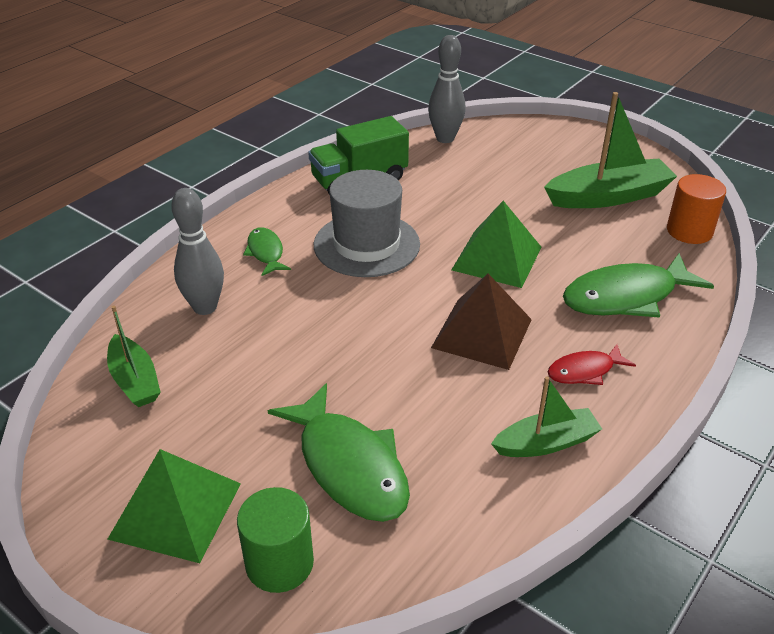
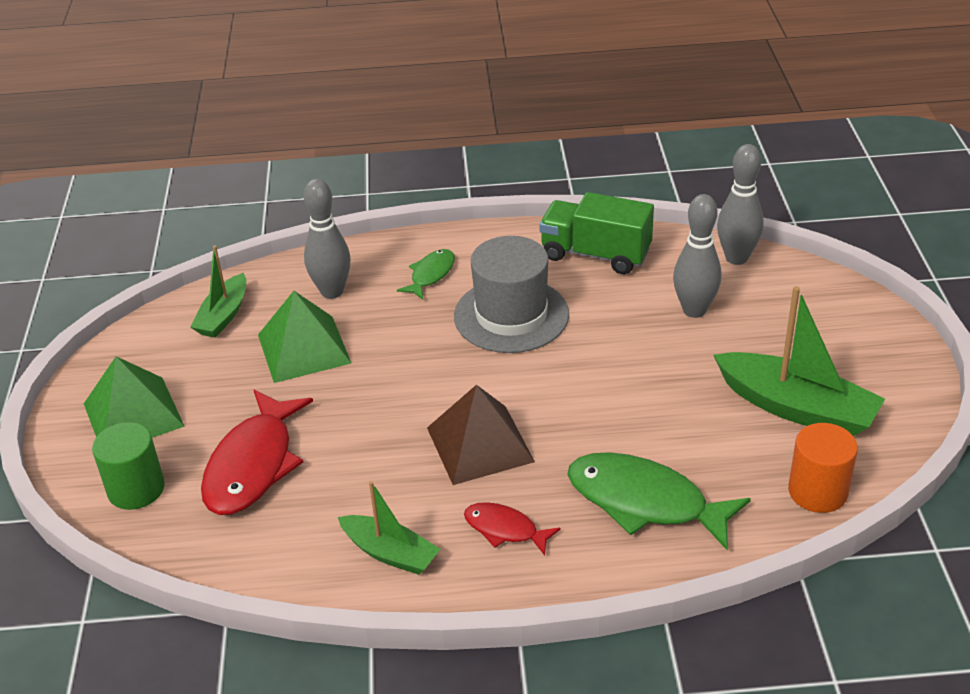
camera: 50 degrees right, 0 degrees up
green fish [268,383,410,522] -> red fish [201,390,313,515]
green pyramid [452,201,542,288] -> green pyramid moved to [258,291,351,383]
none -> grey bowling pin [673,194,722,318]

